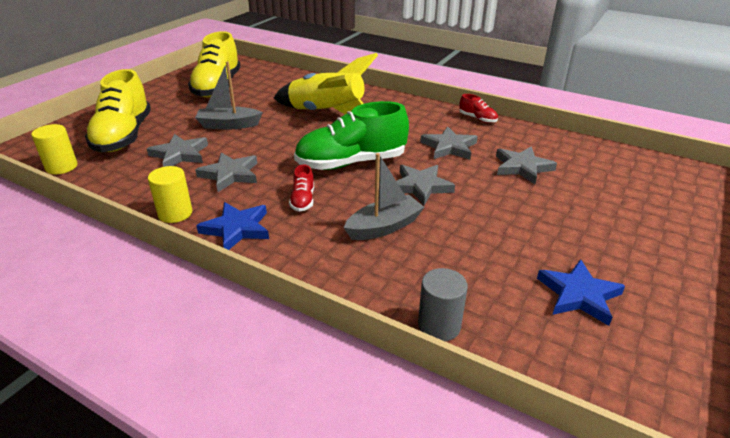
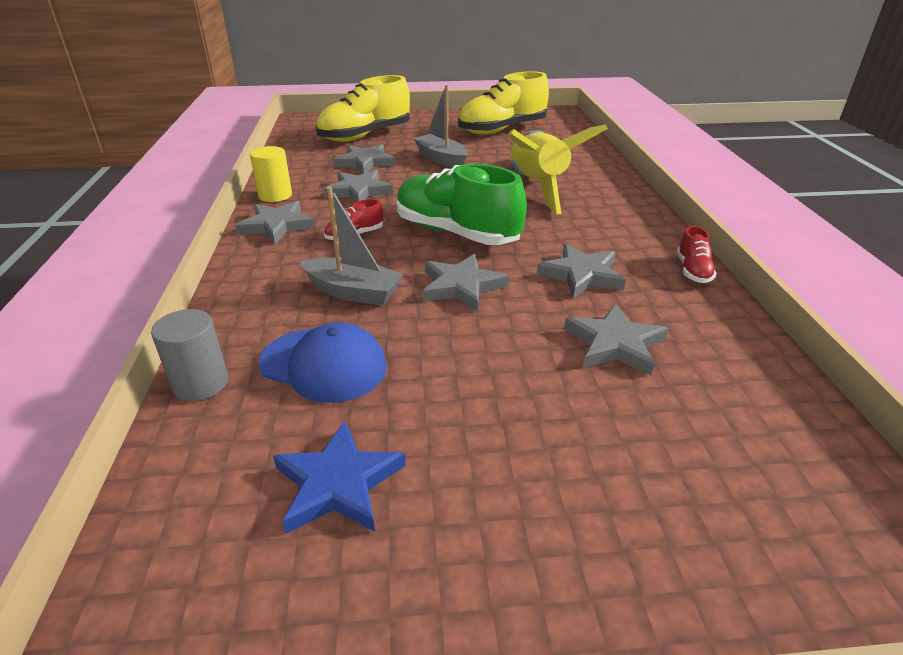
camera: 55 degrees right, 0 degrees up
yellow cylinder [31,124,78,174] -> none
blue star [196,202,269,250] -> grey star [235,201,315,244]
none -> blue cap [259,323,387,403]

